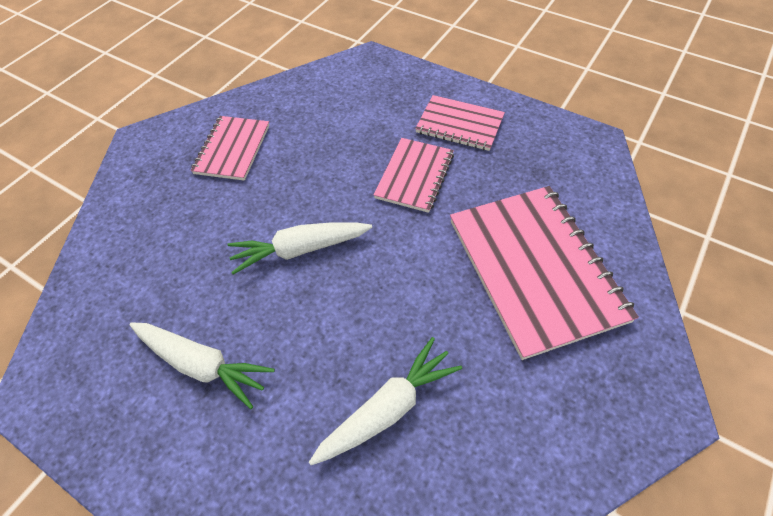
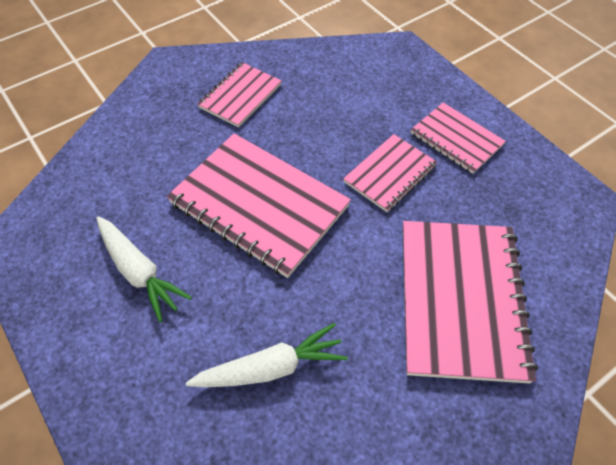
camera: 20 degrees right, 0 degrees up
white carrot [228,222,372,275] -> pink notebook [167,133,351,278]

